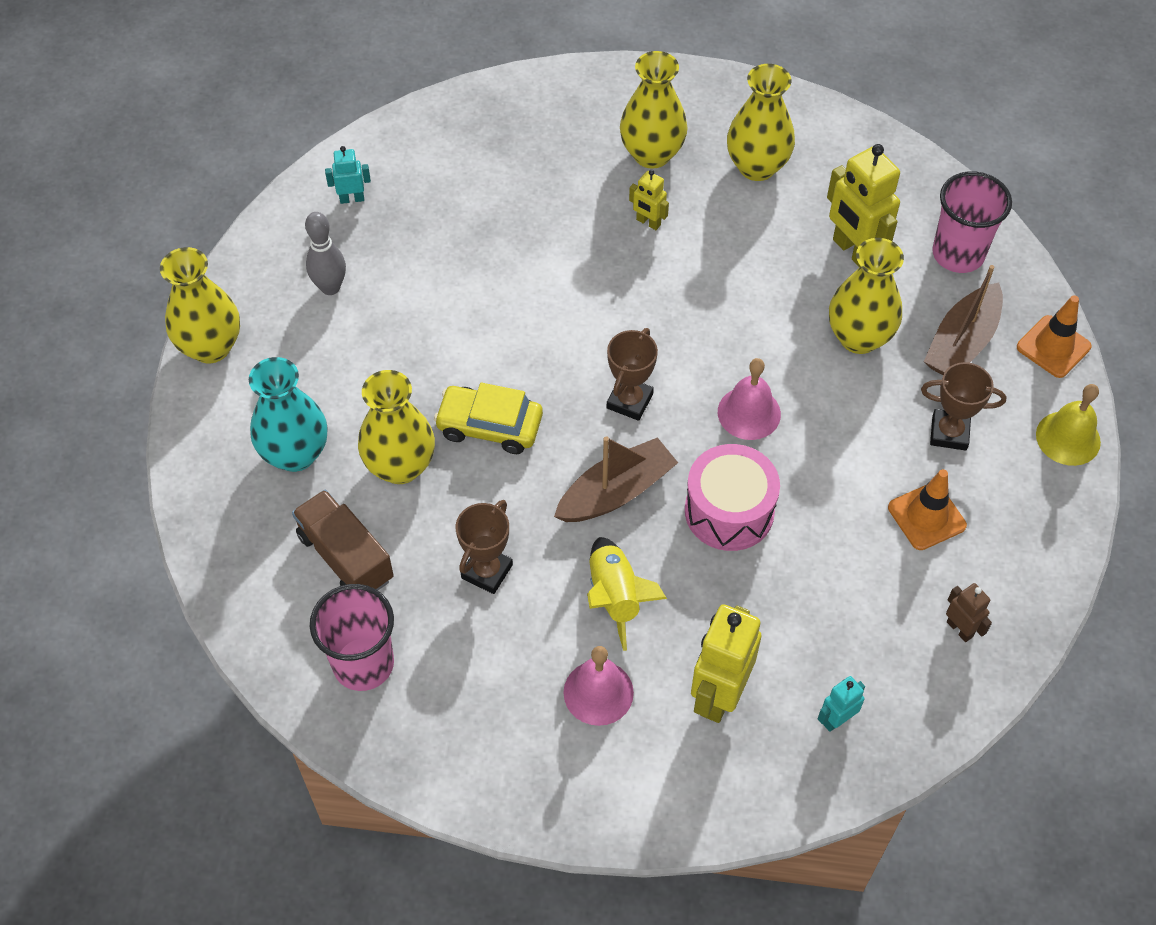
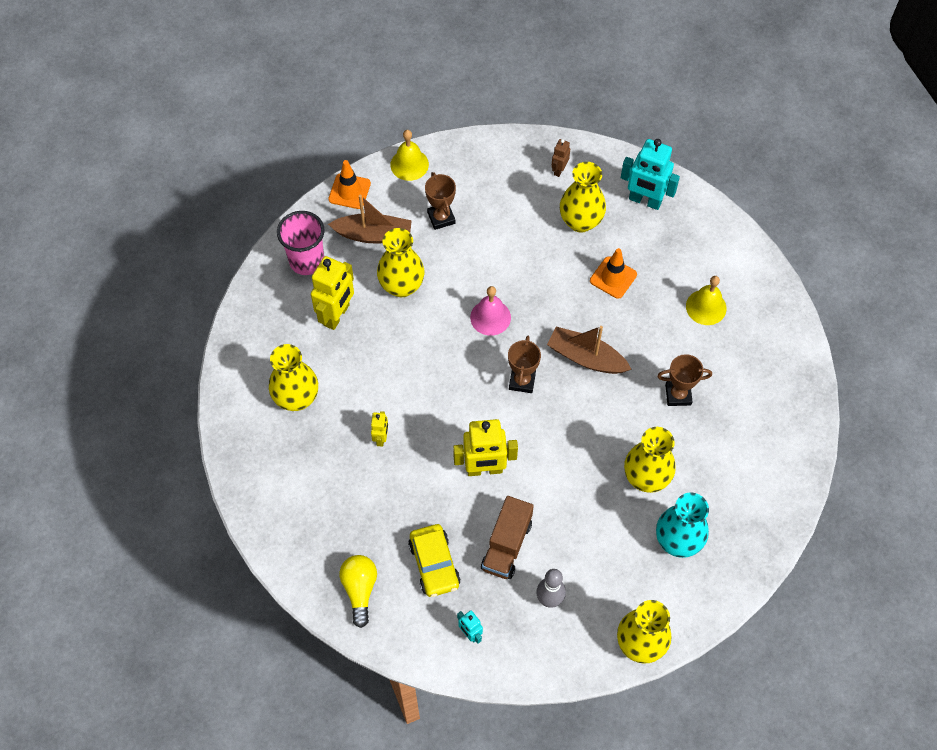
camera: 120 degrees left, 5 degrees up
brown truck [292,490,394,590] -> brown truck moved to [481,496,534,579]
pink cup [310,584,394,691] -> none
yellow car [434,383,543,454] -> yellow car moved to [408,524,461,597]
pink bell [563,646,634,726] -> yellow bell [686,276,727,325]
yellow rocket [587,537,667,651] -> none
brown trophy [607,328,658,421] -> brown trophy turned 75 degrees counterclockwise [508,336,541,393]
yellow vase [620,51,687,169] -> yellow vase moved to [560,162,606,233]
pink drum [685,444,780,551] -> none
yellow robot [691,604,761,723] -> yellow robot moved to [453,419,518,476]
turquoise robot [818,676,865,732] -> turquoise robot [621,139,680,210], size x1.97
orange traffic cone [888,469,967,550] -> orange traffic cone moved to [590,248,637,299]
none -> yellow light bulb [339,555,377,628]

